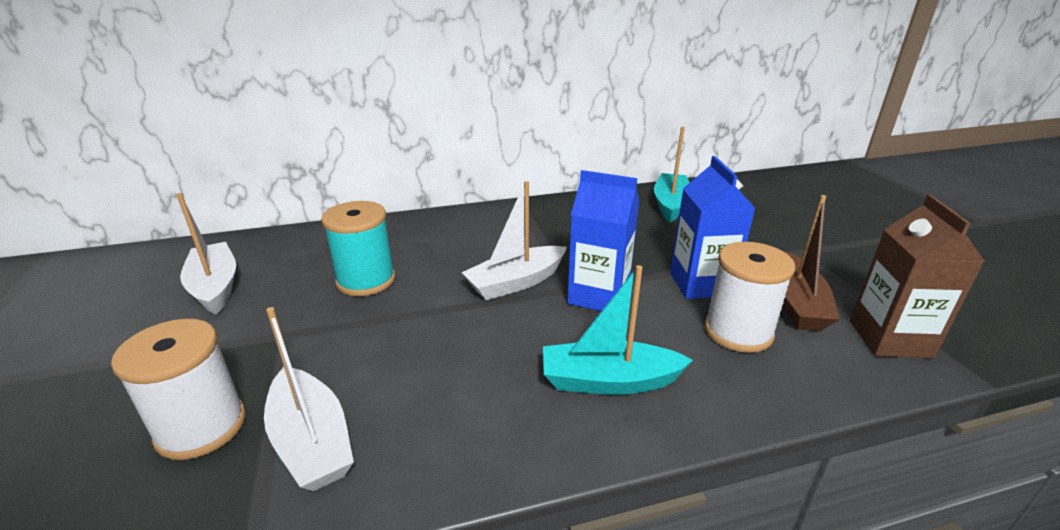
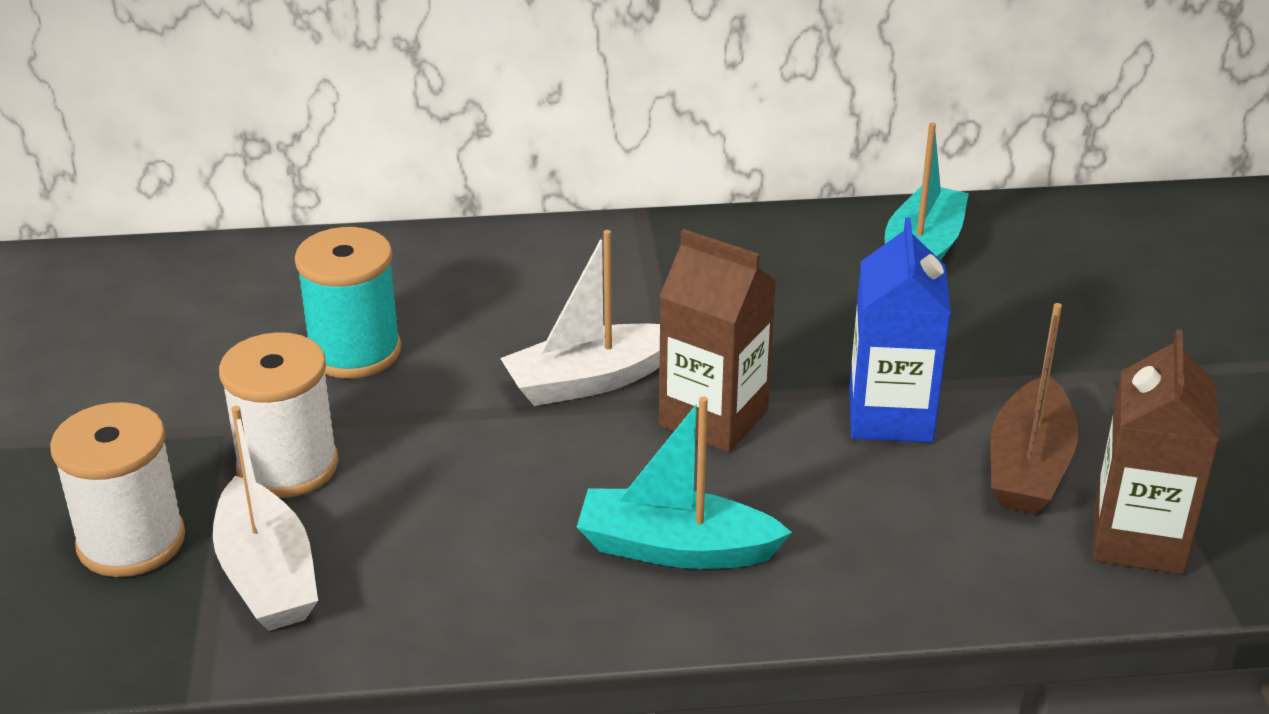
camera: 10 degrees right, 5 degrees up
white boat [176,193,236,315] -> none
blue carton [567,170,639,311] -> brown carton [659,229,776,452]
white spool [704,242,795,353] -> white spool moved to [219,332,339,498]

